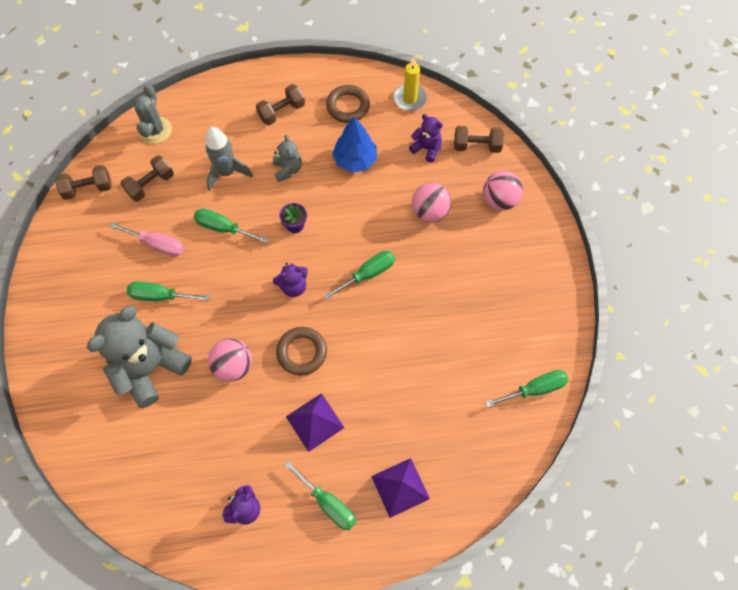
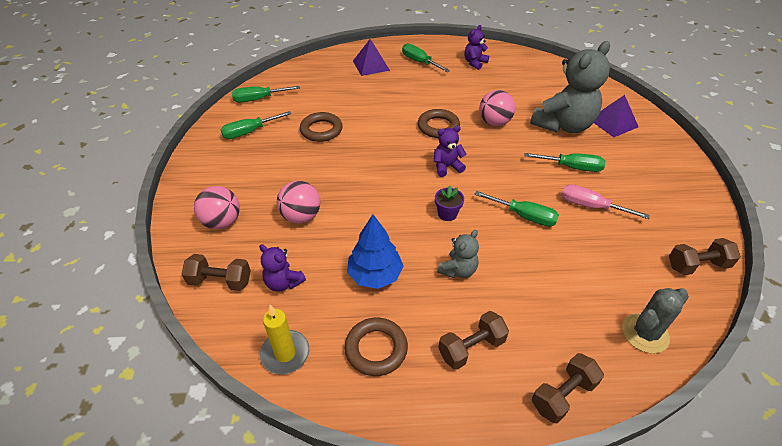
camera: 175 degrees left, 20 degrees down
brown dumbbell [121,155,174,201] -> brown dumbbell moved to [532,353,604,423]
grey cactus [134,84,172,144] -> grey cactus turned 45 degrees clockwise [622,288,689,353]
grey rocket [205,127,253,191] -> none
grey teddy bear [273,135,302,182] -> grey teddy bear turned 135 degrees counterclockwise [437,230,479,278]
purple pyramid [286,393,345,452] -> purple pyramid moved to [594,95,638,137]
green screwdriver [323,251,395,300] -> green screwdriver moved to [220,111,291,139]
none -> brown ring [300,112,343,142]

